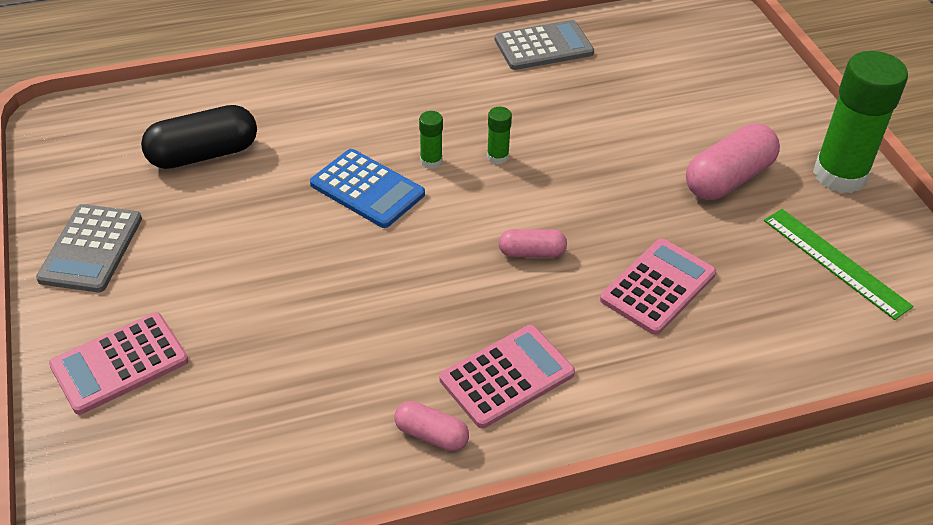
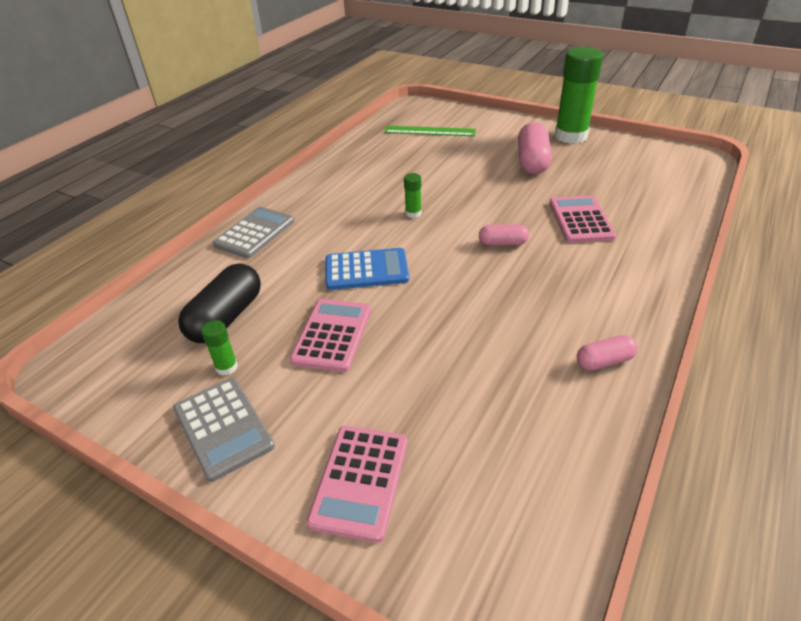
camera: 40 degrees left, 5 degrees down
green glue stick [419,111,443,169] -> green glue stick moved to [201,320,238,375]
pink calculator [439,325,575,428] -> pink calculator moved to [290,299,371,372]
grey calculator [495,20,594,70] -> grey calculator moved to [212,207,294,258]
pink capsule [499,229,567,258] -> pink capsule turned 45 degrees clockwise [479,224,529,246]
green ruler [764,209,914,320] -> green ruler moved to [384,126,476,136]

